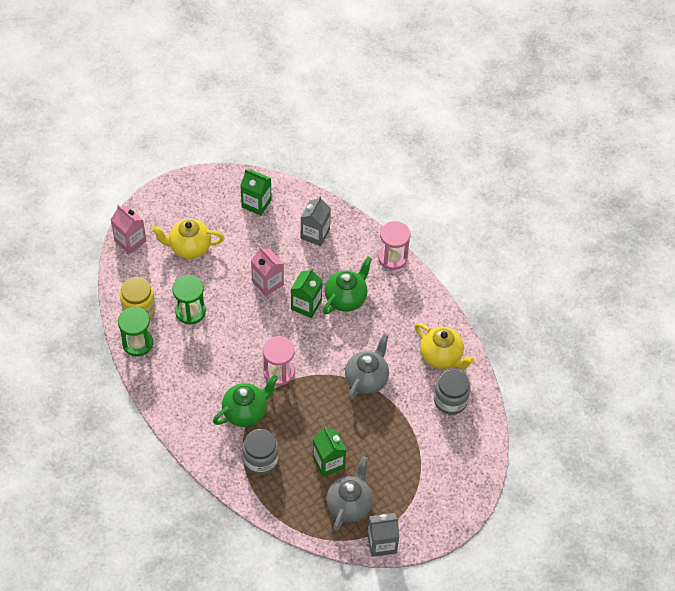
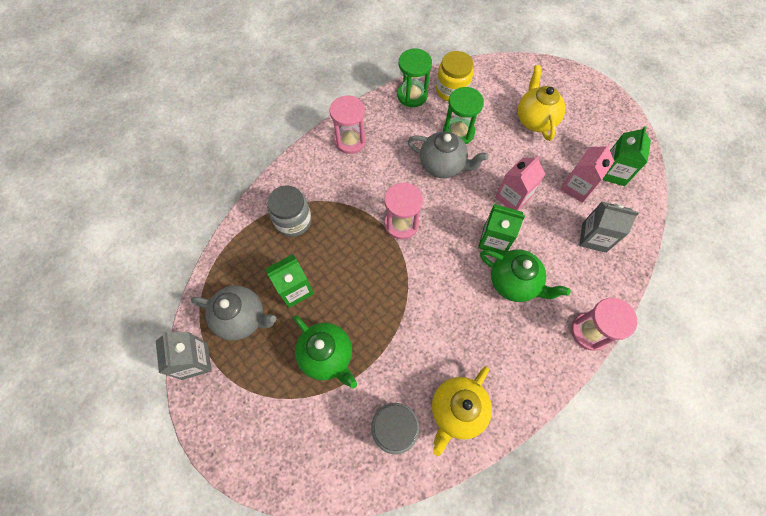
camera: 85 degrees right, 10 degrees up
pink carton [111,205,146,254] -> pink carton moved to [560,144,614,203]
green teapot [213,375,278,427] -> green teapot moved to [293,316,357,389]
grey teapot [345,334,389,401] -> grey teapot moved to [407,132,489,178]
none -> pink hourglass [330,95,366,154]

